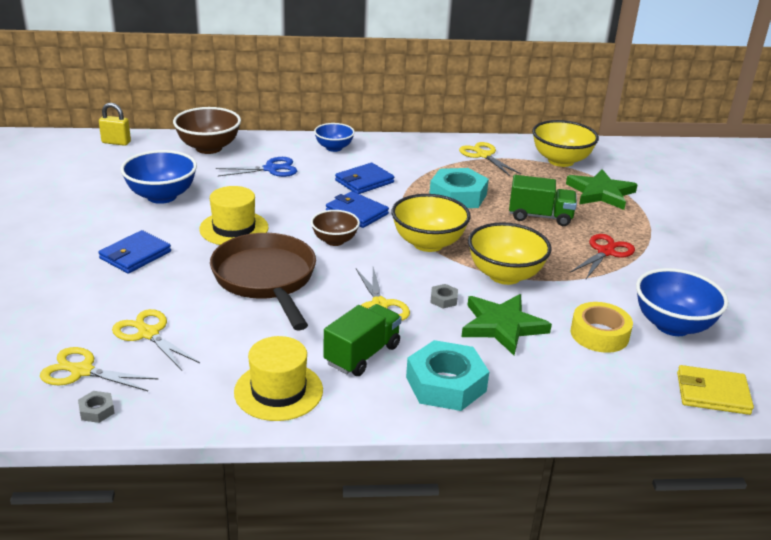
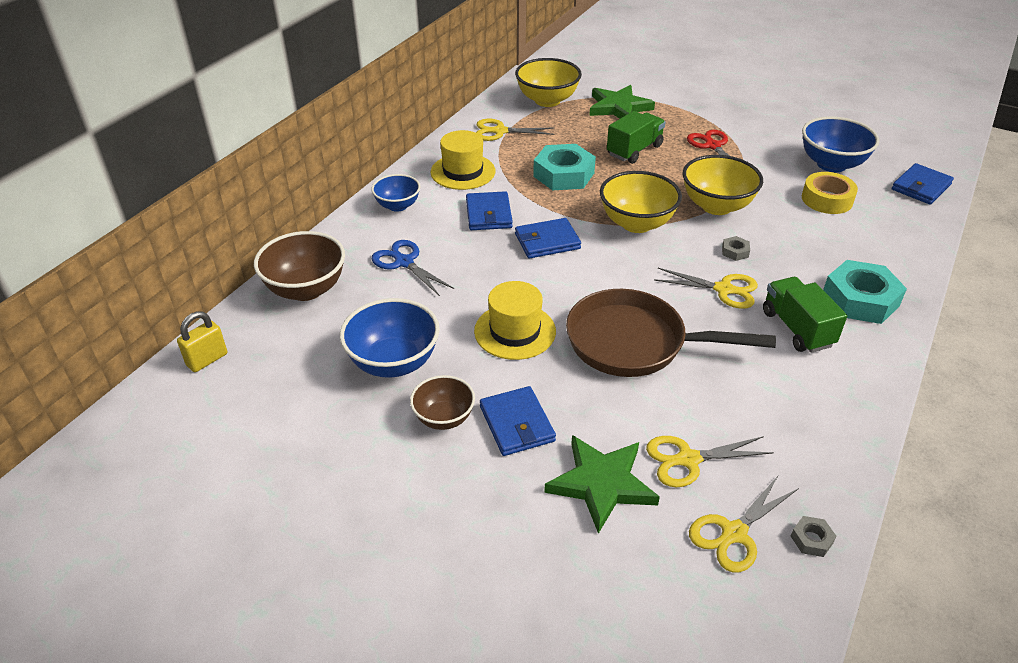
camera: 55 degrees left, 10 degrees up
blue scissors [216,157,297,177] -> blue scissors turned 60 degrees counterclockwise [372,240,454,296]
yellow hat [234,336,323,421] -> yellow hat moved to [431,130,495,190]
brown bowl [311,210,360,246] -> brown bowl moved to [410,375,475,430]
green star [461,294,552,355] -> green star moved to [544,435,660,534]
yellow wallet [677,365,754,415] -> blue wallet [892,163,954,205]

